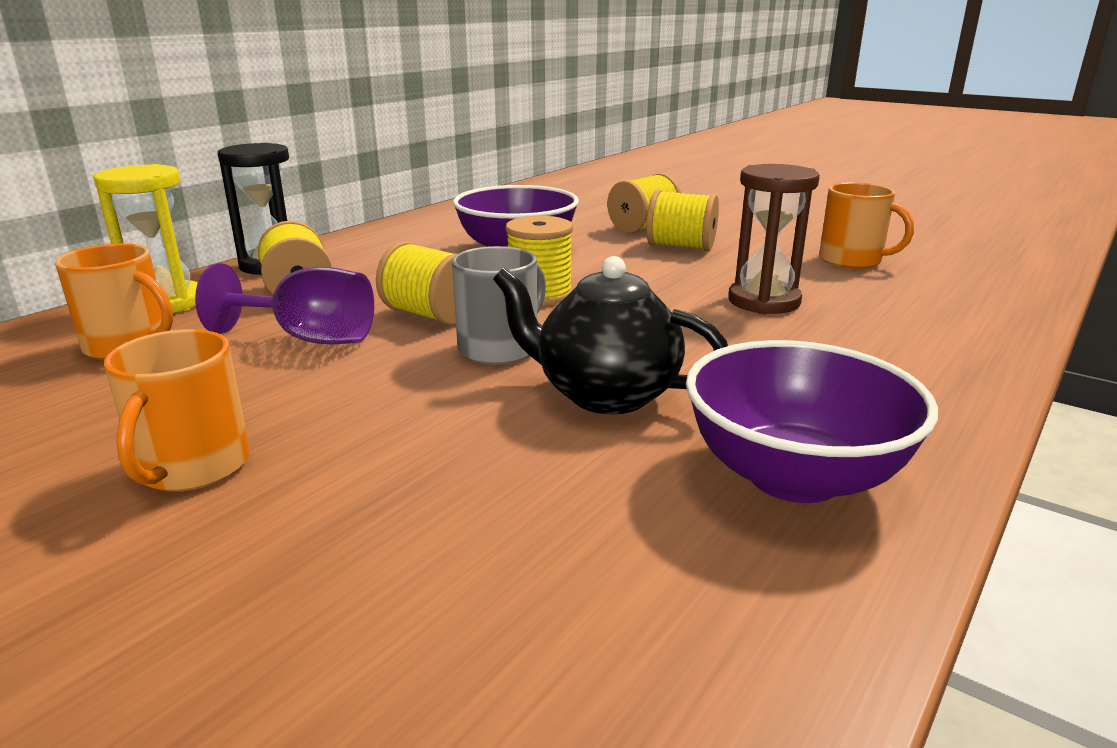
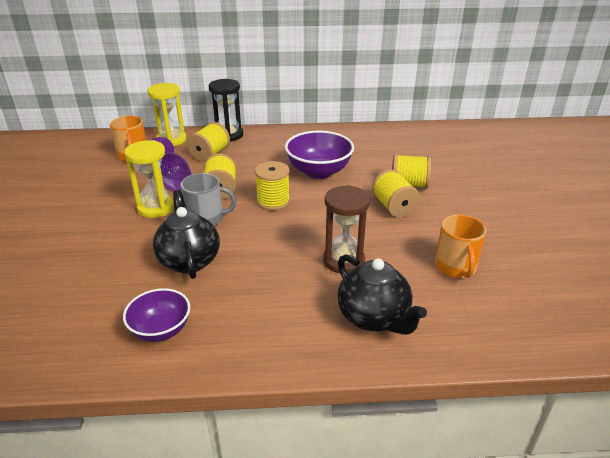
camera: 50 degrees right, 10 degrees up
orange mug [104,329,250,492] -> none
purple bowl [686,340,938,503] -> purple bowl [123,288,190,342], size x0.64
none -> yellow hourglass [124,140,174,218]
none -> black teapot [337,254,427,335]

